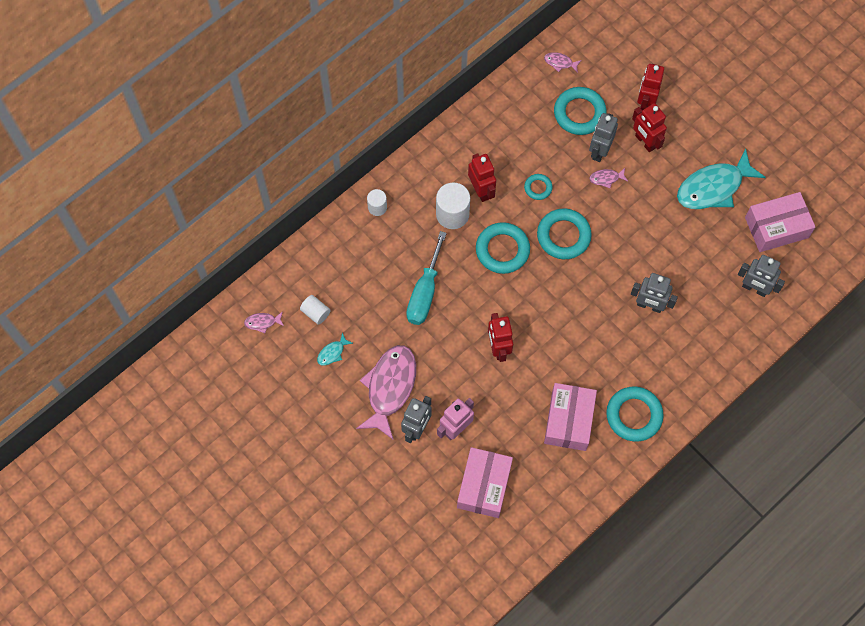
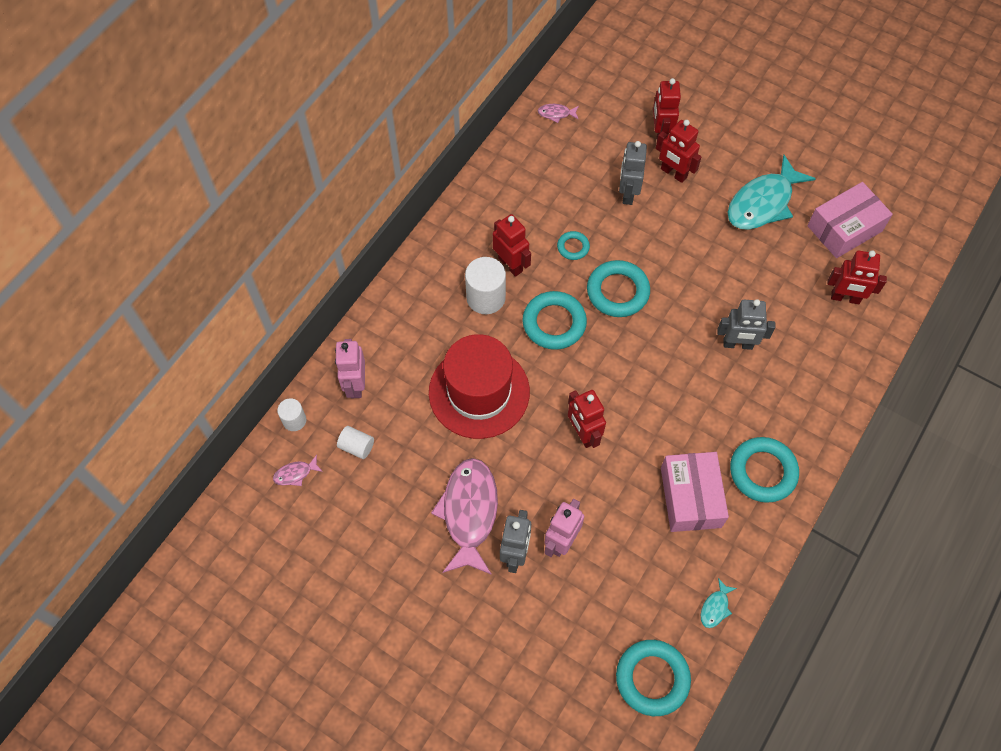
camera: 15 degrees left, 5 degrees down
turquoise fish [317,333,353,366] -> turquoise fish moved to [701,578,737,628]
white cylinder [367,189,387,216] -> white cylinder moved to [277,398,307,431]
turquoise screwdriver [406,231,447,325] -> red hat [429,334,530,439]
pink box [457,447,513,518] -> none
turquoise ring [554,87,607,135] -> turquoise ring moved to [616,640,691,716]
pink fish [589,168,628,188] -> none
grey robot [738,255,785,297] -> red robot [827,250,887,304]
none -> pink robot [335,339,365,398]

